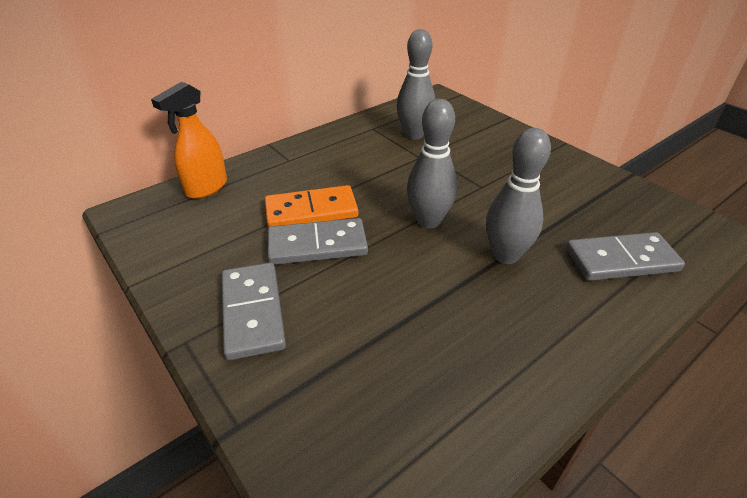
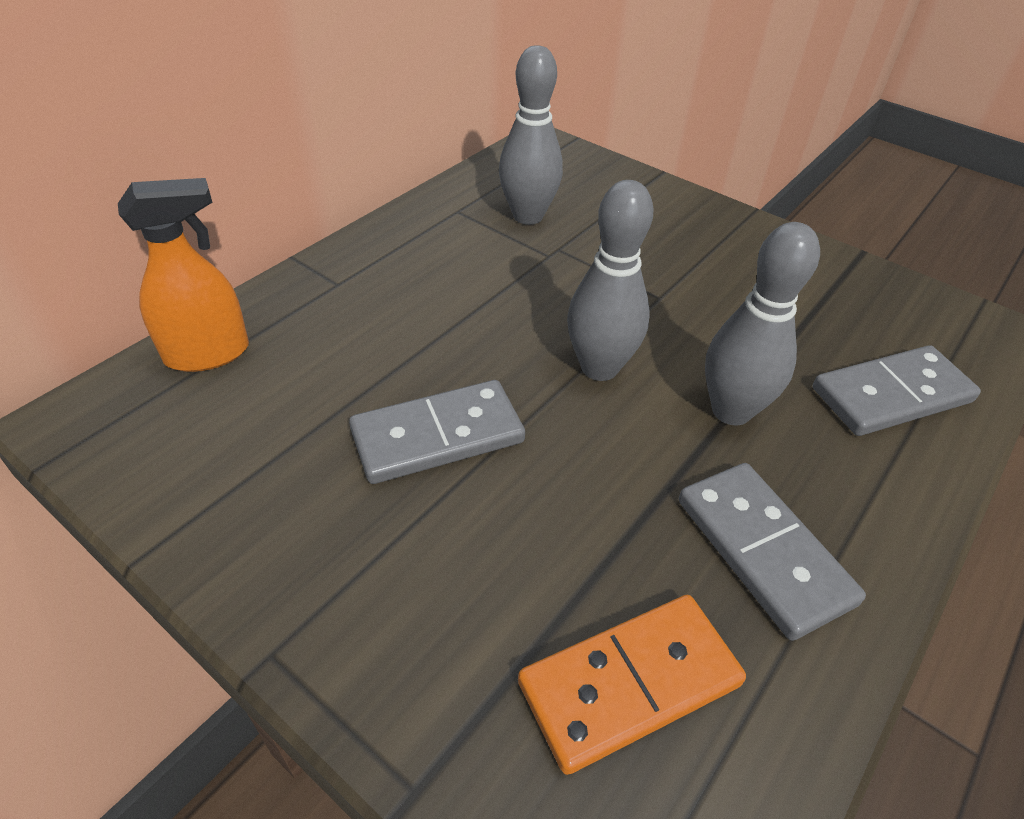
camera: 15 degrees left, 5 degrees up
orange spray bottle [151,82,227,199] -> orange spray bottle turned 135 degrees counterclockwise [118,178,249,372]
grey domino [222,262,286,360] -> grey domino moved to [679,463,866,641]
orange domino [265,185,359,228] -> orange domino moved to [518,595,746,775]

